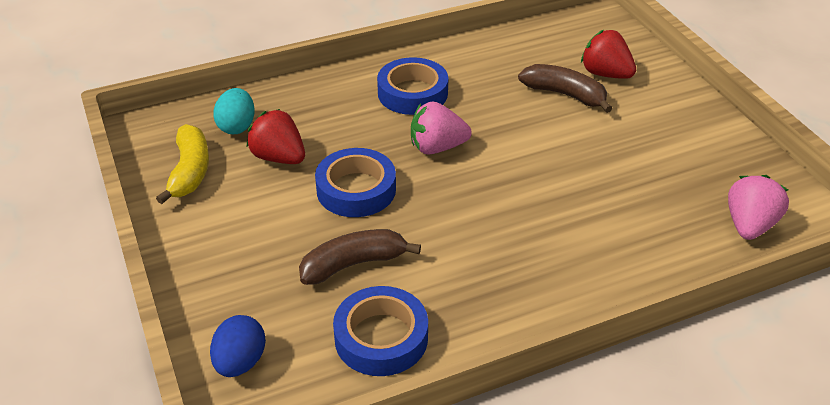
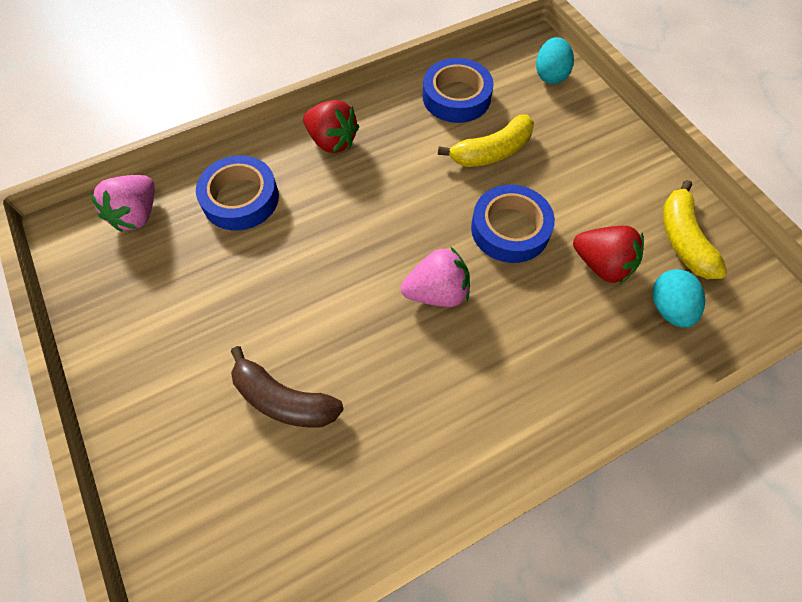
camera: 175 degrees right, 20 degrees up
blue egg [210,315,266,377] -> turquoise egg [536,37,574,84]
brown banana [299,229,421,285] -> yellow banana [438,114,534,167]
blue tape [377,57,448,115] -> blue tape moved to [196,155,279,231]
red strawberry [581,30,636,79] -> red strawberry moved to [303,100,359,153]

